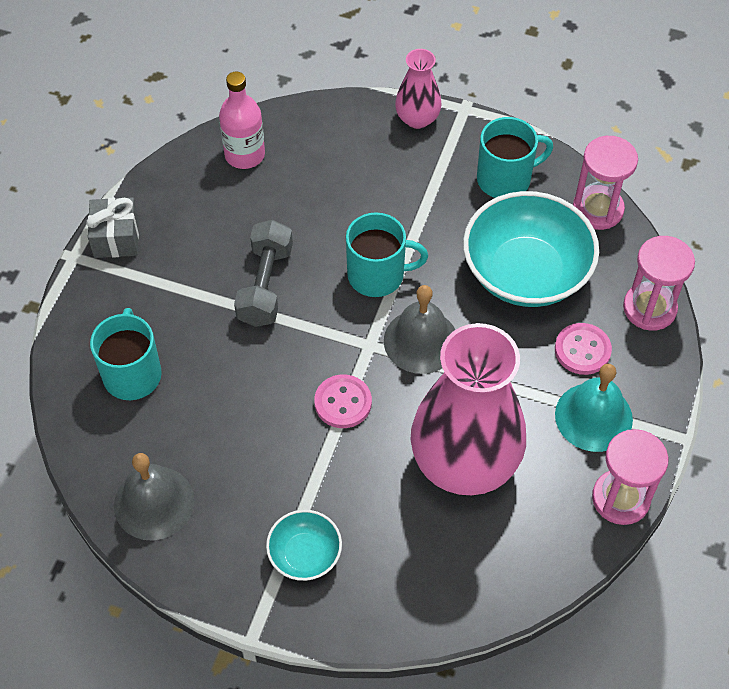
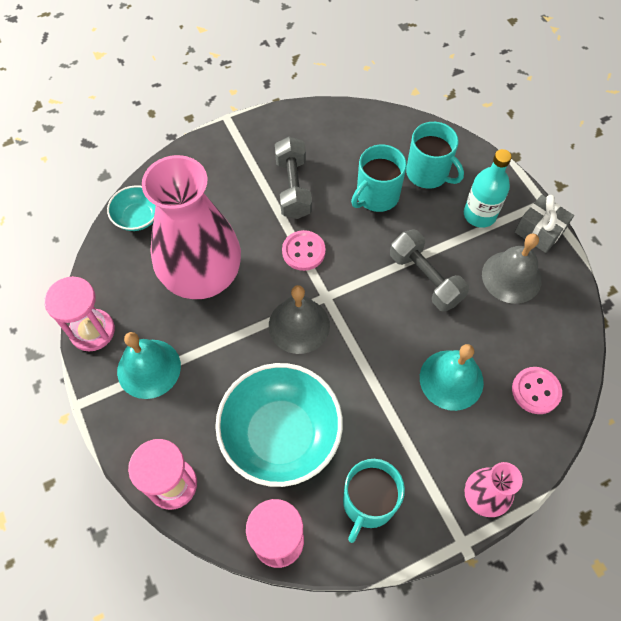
camera: 135 degrees right, 5 degrees up
grey bell [114,453,195,541] -> grey bell moved to [482,234,542,304]
pink bottle [219,72,265,169] -> none
turquoise bowl [266,510,342,581] -> turquoise bowl moved to [107,185,156,231]
turquoise mug [346,212,428,297] -> turquoise mug moved to [351,145,407,212]
pink button [555,323,612,375] -> pink button moved to [512,367,562,414]
none -> grey dumbbell [275,137,312,219]
none -> turquoise bell [420,344,484,411]
none -> turquoise bottle [464,149,512,228]

